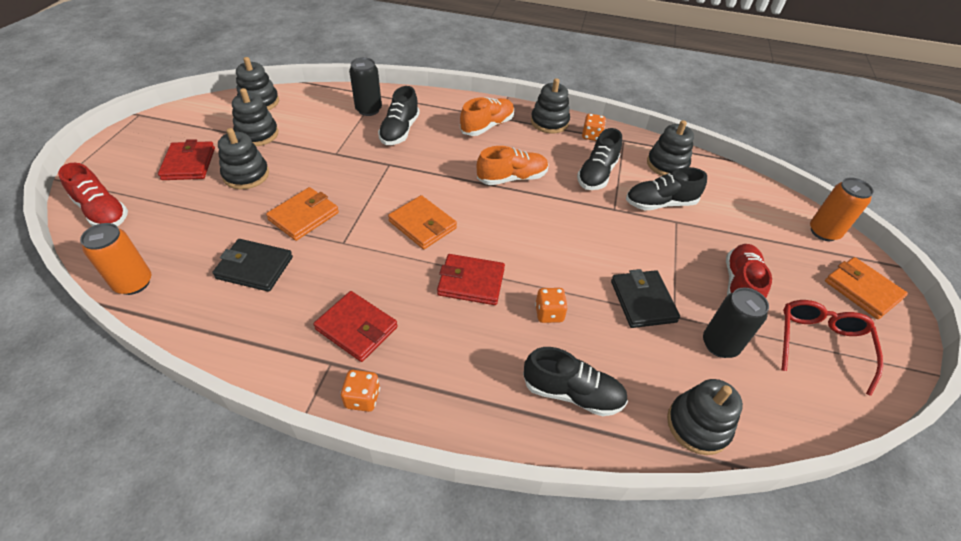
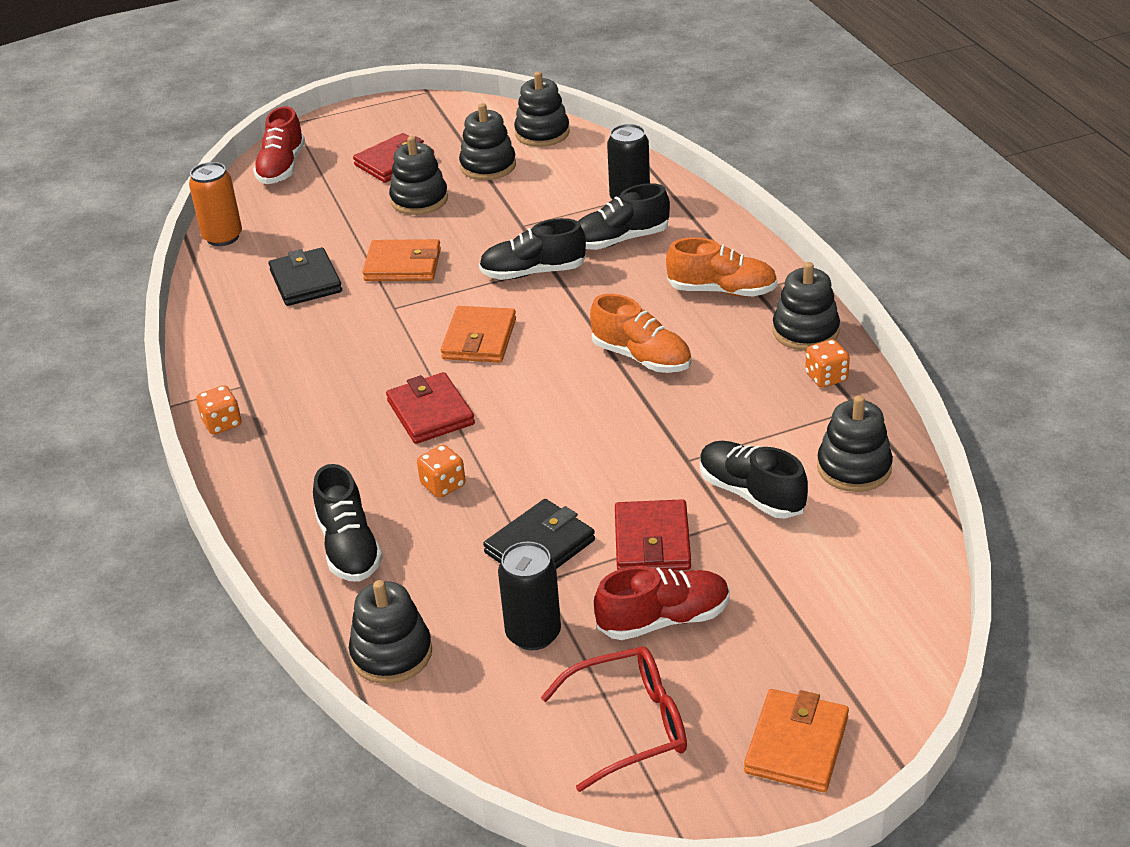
camera: 60 degrees right, 10 degrees down
red wallet [313,291,398,362] -> red wallet moved to [615,499,691,570]
black shoe [577,128,622,190] -> black shoe moved to [479,218,586,280]
orange can [810,177,874,241] -> none

